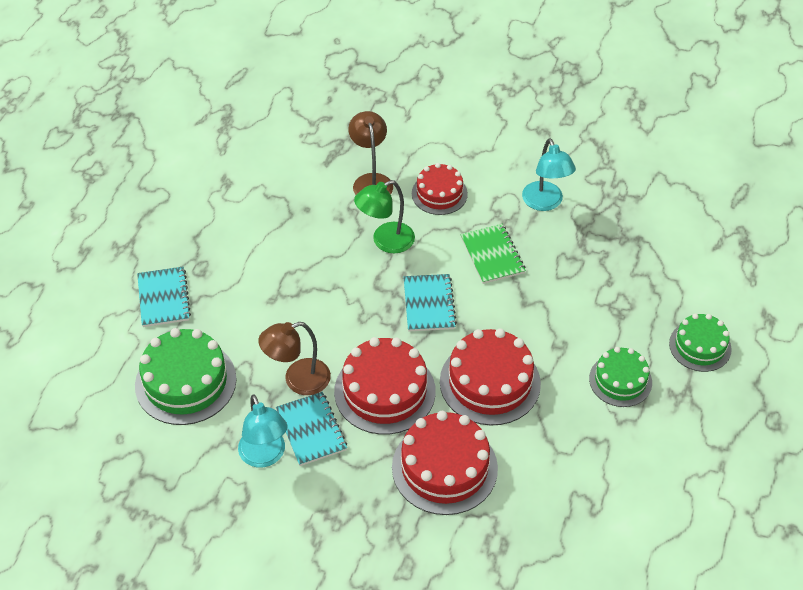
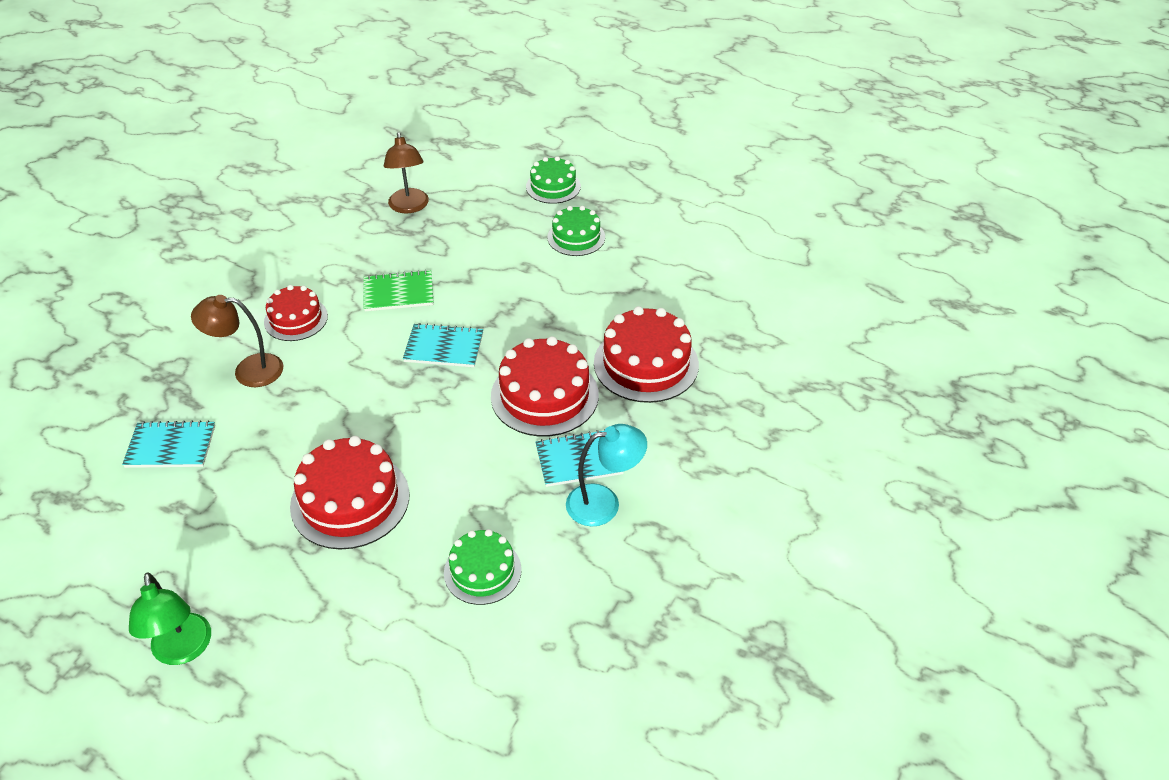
camera: 80 degrees left, 5 degrees down
green cake [135,328,237,425] -> green cake [444,529,522,605], size x0.62
turquoise notebook [137,267,191,327] -> turquoise notebook moved to [122,420,215,468]
brown lamp [258,322,331,395] -> brown lamp moved to [384,132,429,214]
green lamp [354,180,415,254] -> green lamp moved to [129,572,211,665]
red cake [440,329,541,426] -> red cake moved to [290,436,410,550]
turquoise lamp [522,138,576,211] -> none

